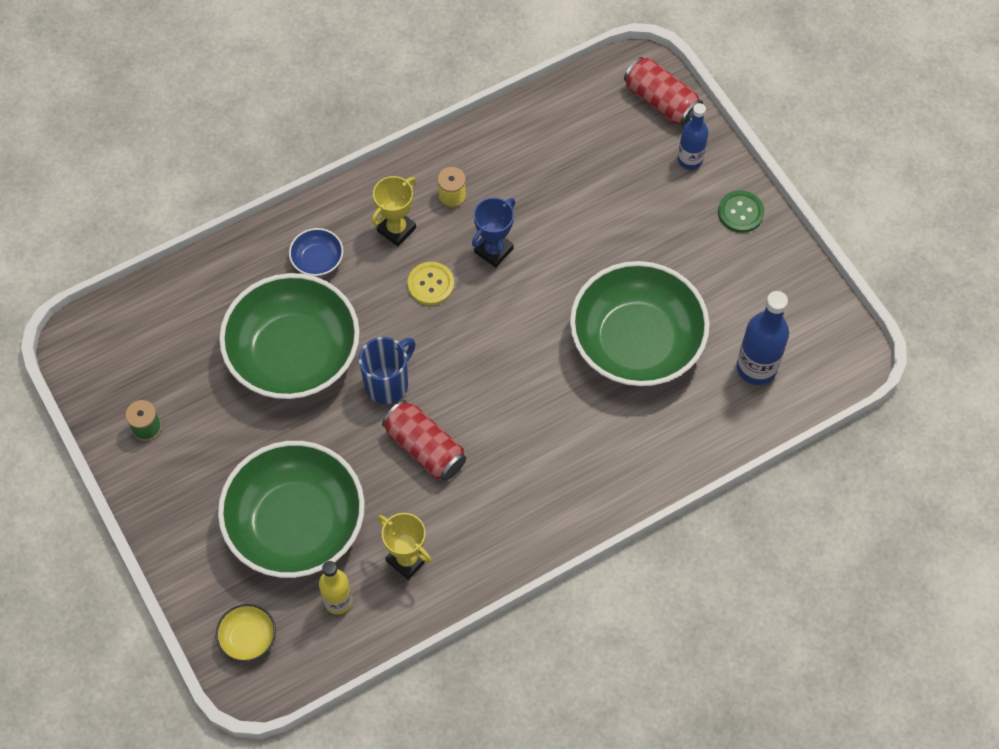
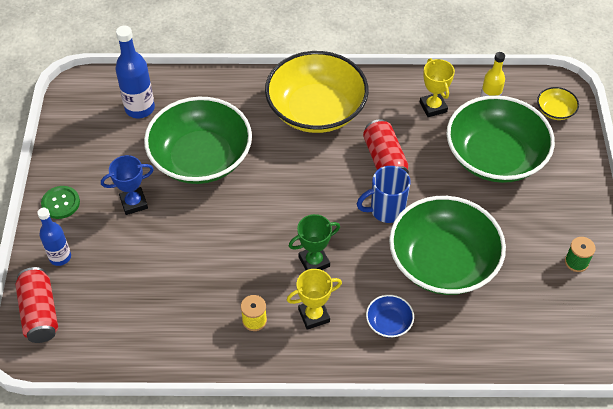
camera: 150 degrees left, 10 degrees down
yellow button [407,262,454,305] -> green trophy [289,214,340,270]
blue trophy [472,197,515,268] -> blue trophy moved to [101,155,154,215]
none -> yellow bowl [265,51,369,133]

